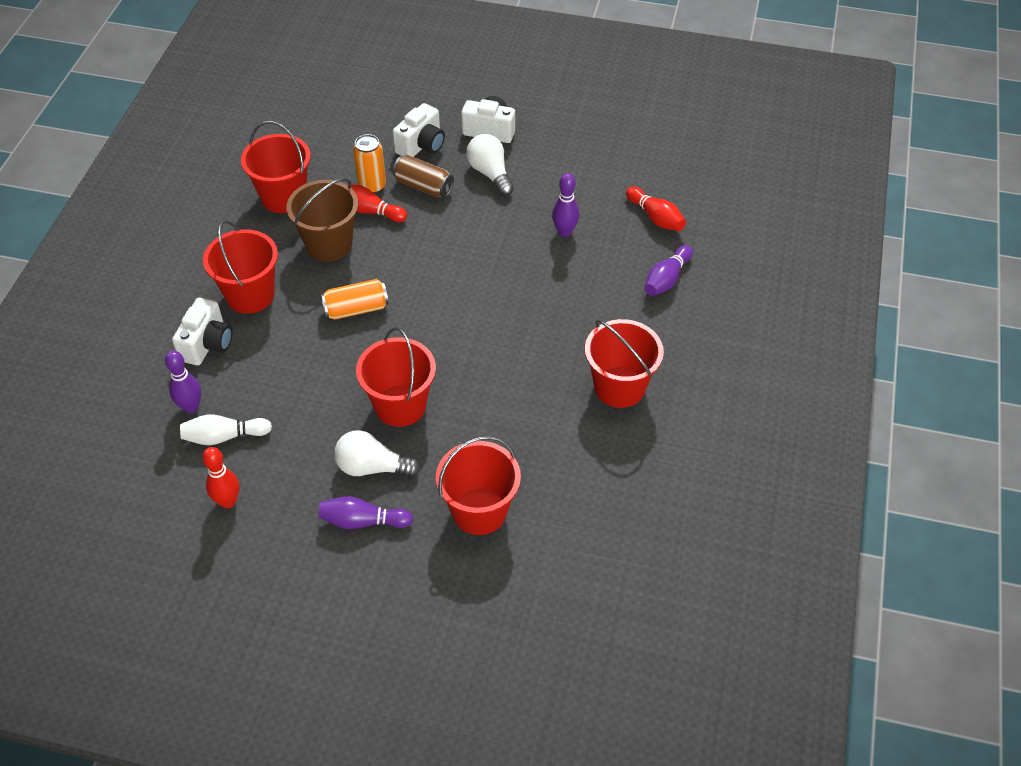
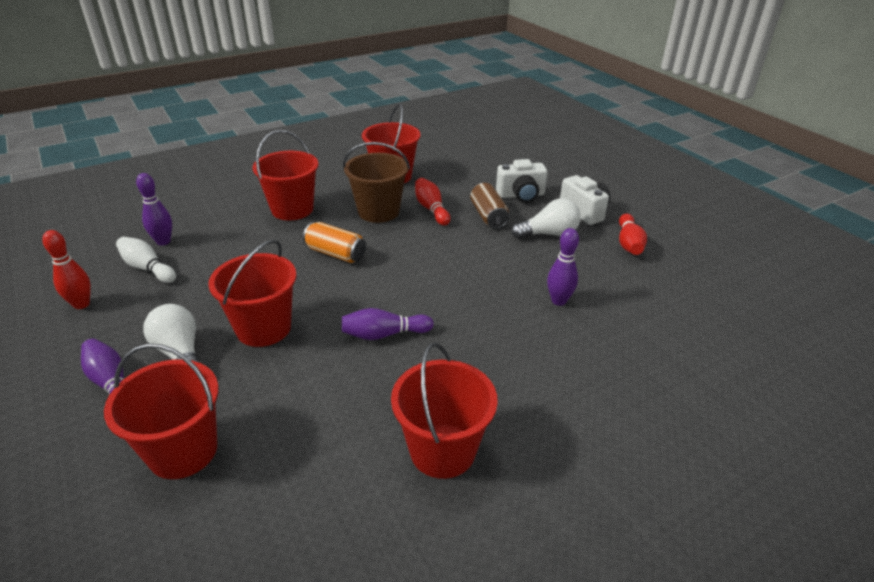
camera: 45 degrees right, 15 degrees down
white camera [172,298,232,365] -> none
orange can [353,134,386,194] -> none
white light bulb [466,134,514,196] -> white light bulb turned 60 degrees clockwise [511,198,581,239]
red bowling pin [626,186,686,231] -> red bowling pin moved to [619,214,647,255]
purple bowling pin [644,245,693,296] -> purple bowling pin moved to [342,308,434,340]

